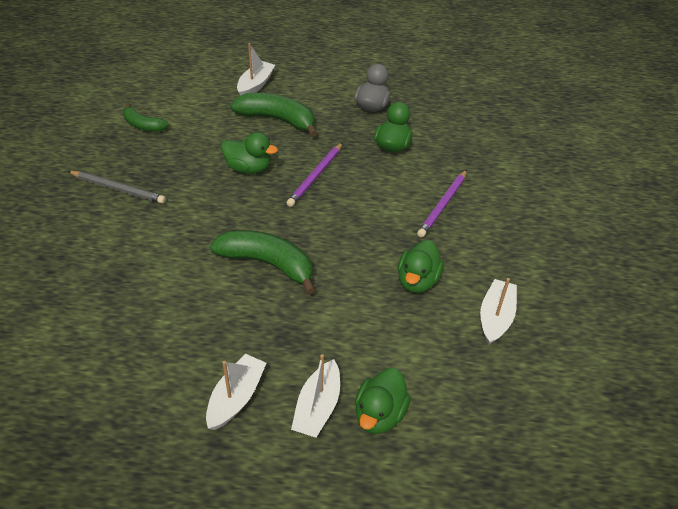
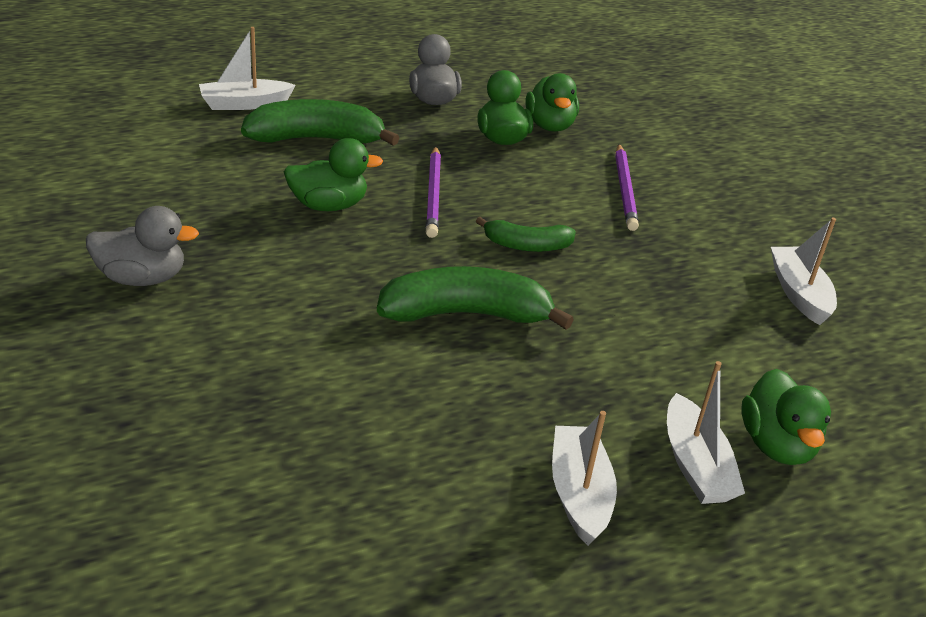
camera: 30 degrees left, 10 degrees down
grey pencil [68,171,166,204] -> grey duck [86,206,199,286]
green banana [123,103,168,132] -> green banana moved to [476,217,576,252]
white boat [237,43,275,96] -> white boat turned 105 degrees counterclockwise [199,27,296,110]
green duck [398,240,444,293] -> green duck moved to [525,73,579,132]

